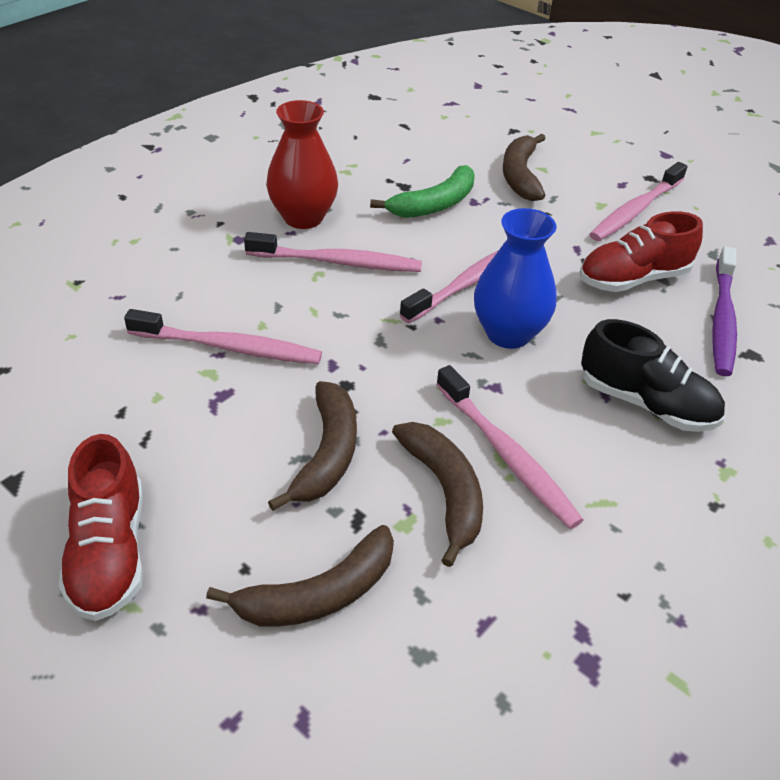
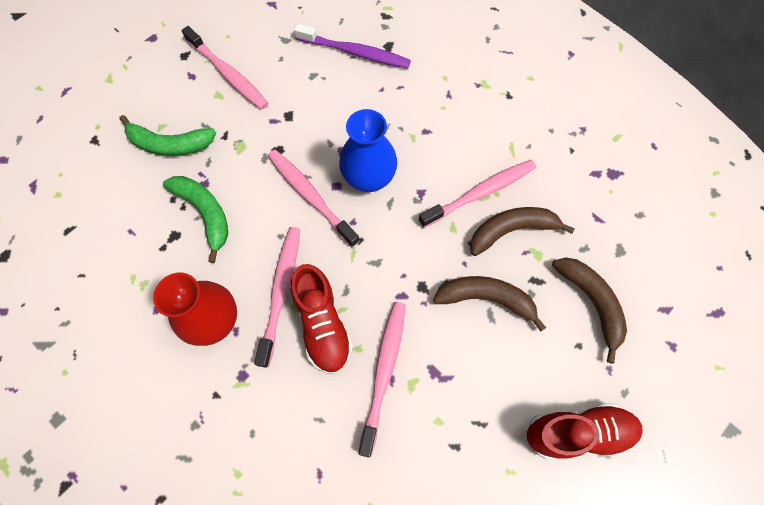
camera: 85 degrees left, 25 degrees up
brown banana [503,134,546,201] -> green banana [120,115,216,156]
red shoe [579,211,703,292] -> red shoe moved to [291,264,353,374]
black shoe [581,319,725,432] -> none

